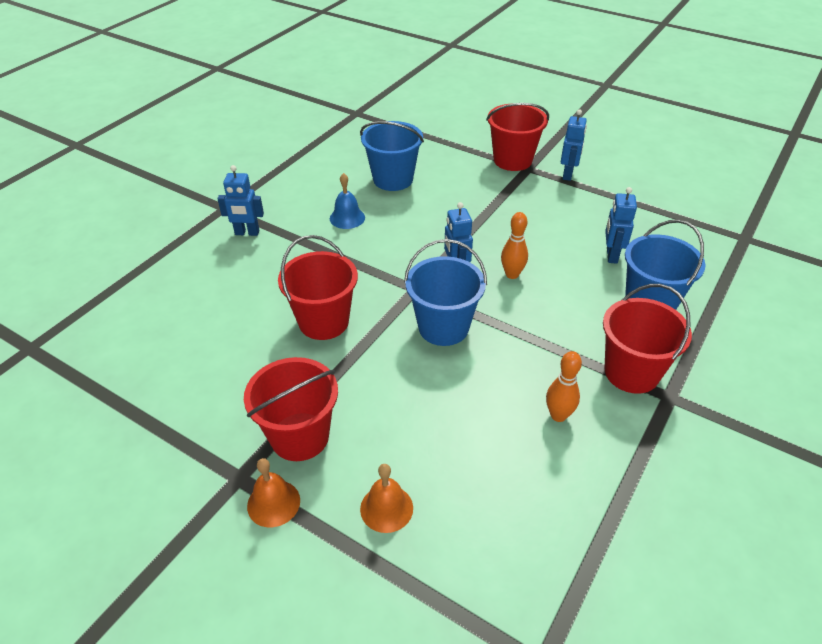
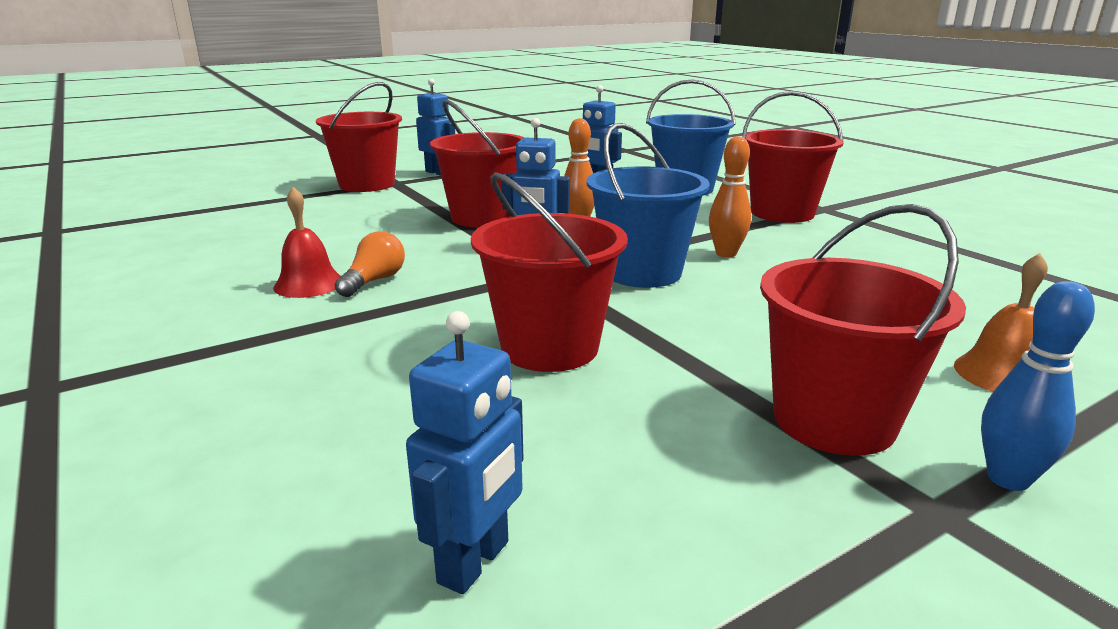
camera: 65 degrees left, 20 degrees down
blue robot [217,165,264,236] -> blue robot moved to [406,311,523,594]
orange bell [247,458,300,527] -> blue bowling pin [981,281,1095,491]
blue bell [330,173,365,229] -> red bell [273,187,341,298]
blue bucket [360,121,424,191] -> none
orange bowling pin [546,351,582,422] -> orange bowling pin moved to [709,136,751,257]
none -> orange light bulb [335,231,405,297]
none -> red bucket [430,100,525,228]

